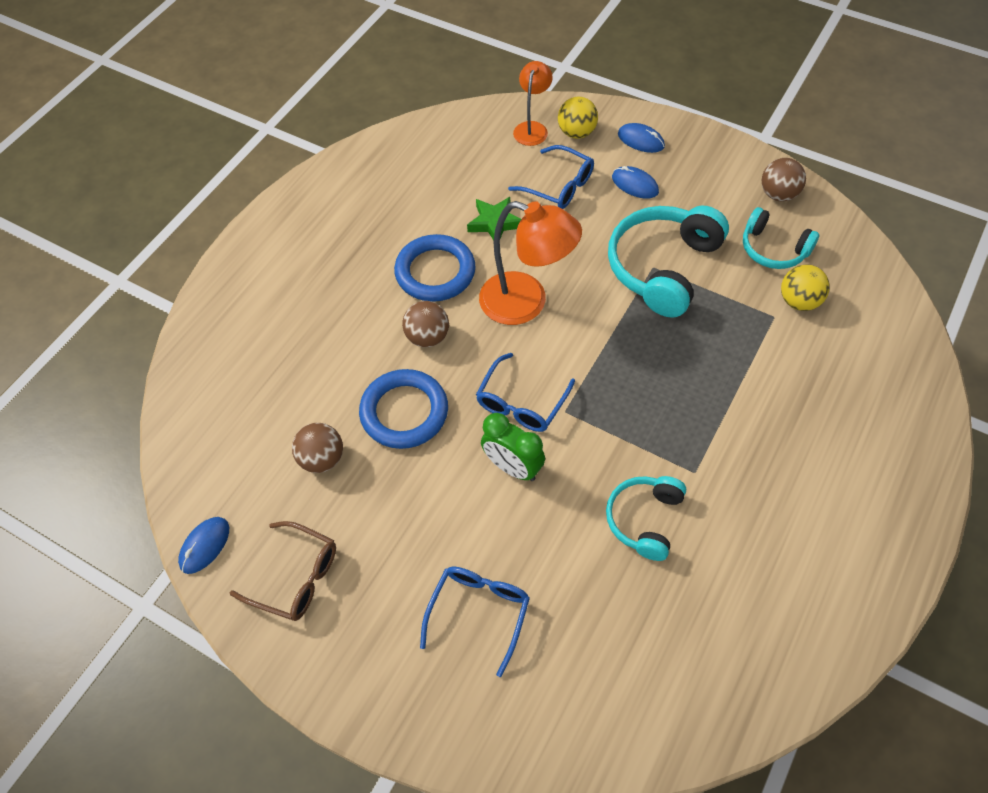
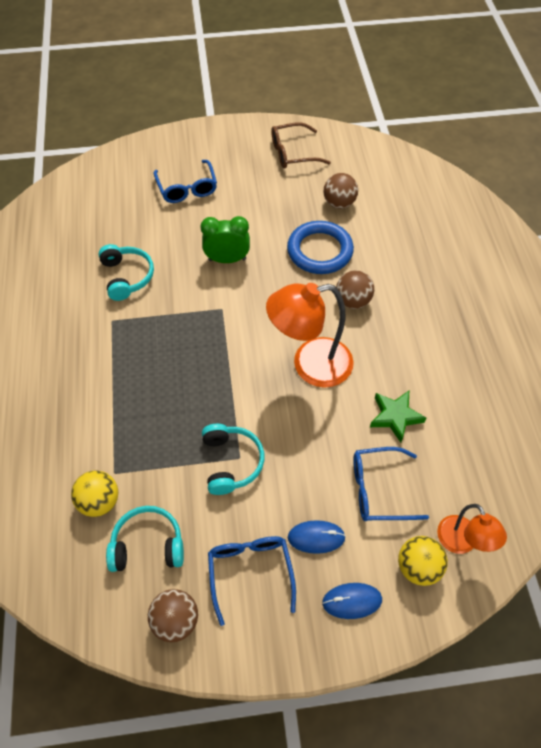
camera: 140 degrees right, 0 degrees up
blue mouse [178,517,229,574] -> none
blue ring [394,234,476,302] -> none
blue glasses [476,353,575,432] -> blue glasses moved to [208,536,296,626]
turquoise headphones [608,206,729,318] -> turquoise headphones [202,424,265,495], size x0.59

